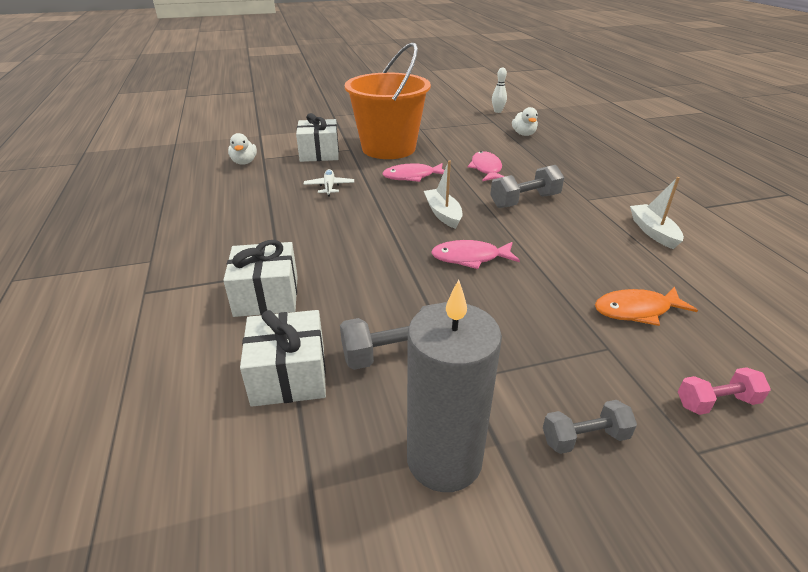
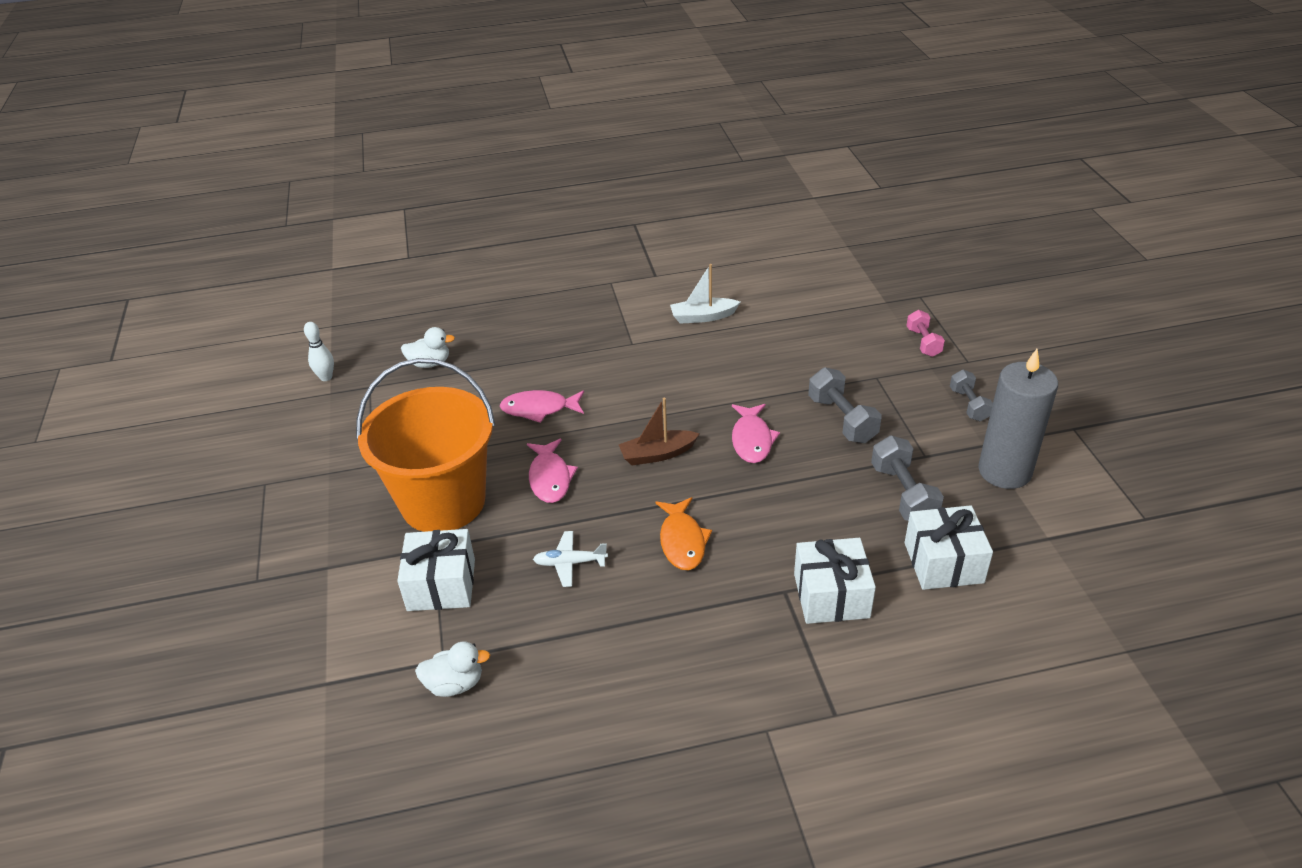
camera: 85 degrees left, 5 degrees up
white boat [424,160,462,229] -> brown boat [619,398,700,465]
grey dumbbell [490,165,564,208] -> grey dumbbell moved to [808,367,882,443]
orange fish [595,287,698,326] -> orange fish moved to [655,497,712,570]

